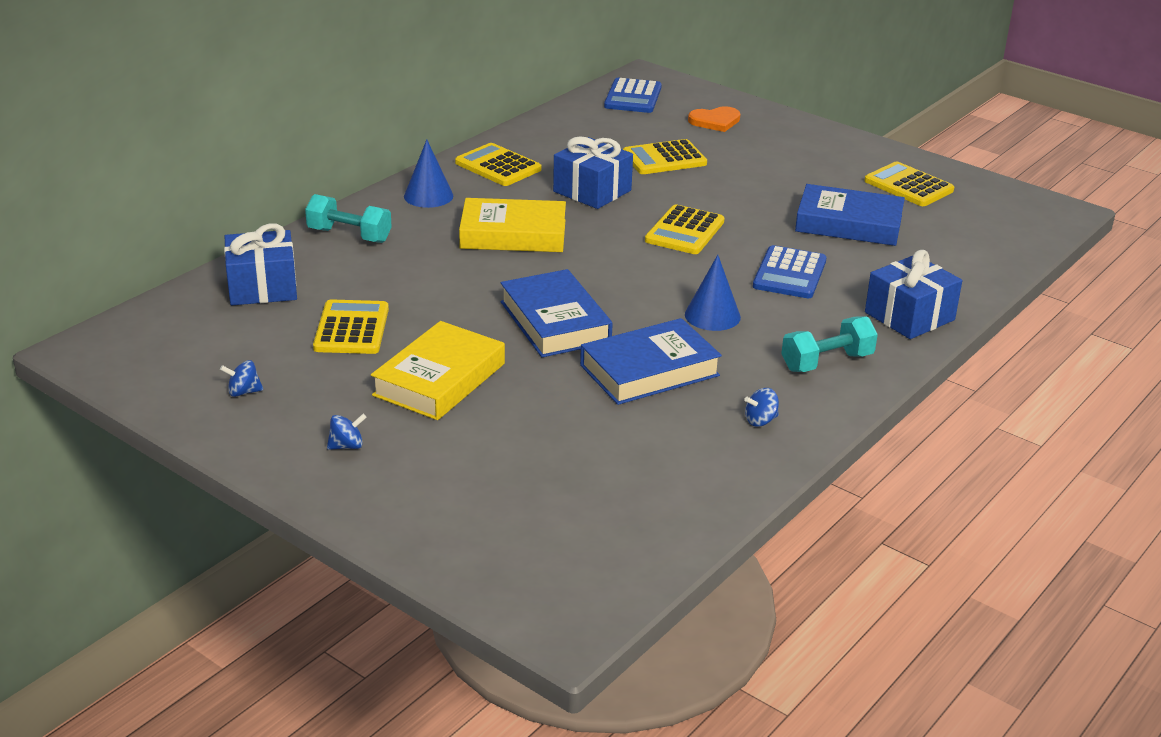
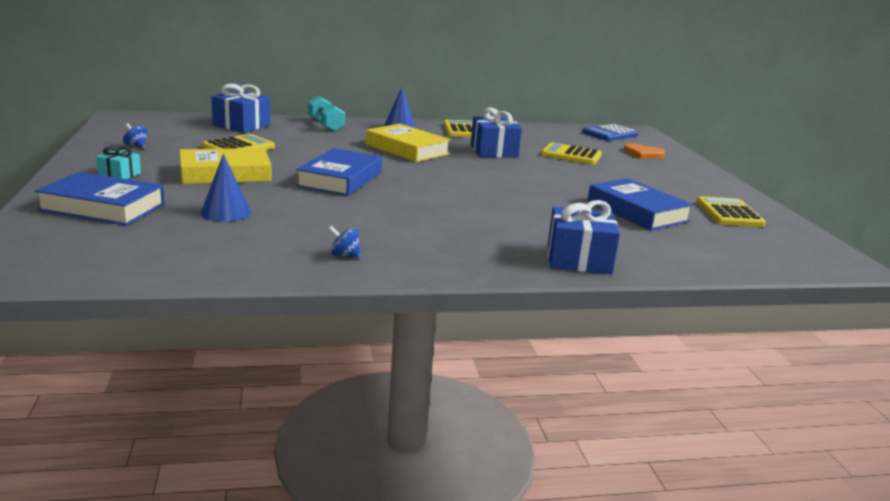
camera: 40 degrees right, 10 degrees down
blue spinning top [327,414,367,450] -> turquoise gift [96,146,141,179]
blue book [580,318,722,405] -> blue book moved to [35,172,165,226]
yellow calculator [645,205,725,254] -> none
blue cone [685,255,741,331] -> blue cone moved to [201,154,251,222]
blue calculator [753,245,827,298] -> none
turquoise dumbbell [781,316,878,372] -> none

